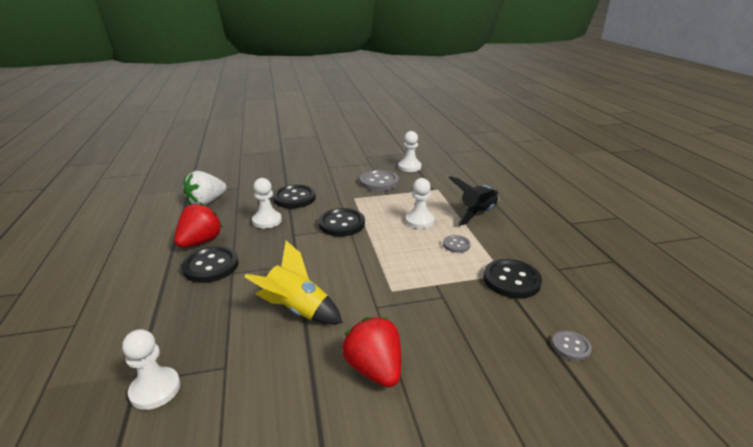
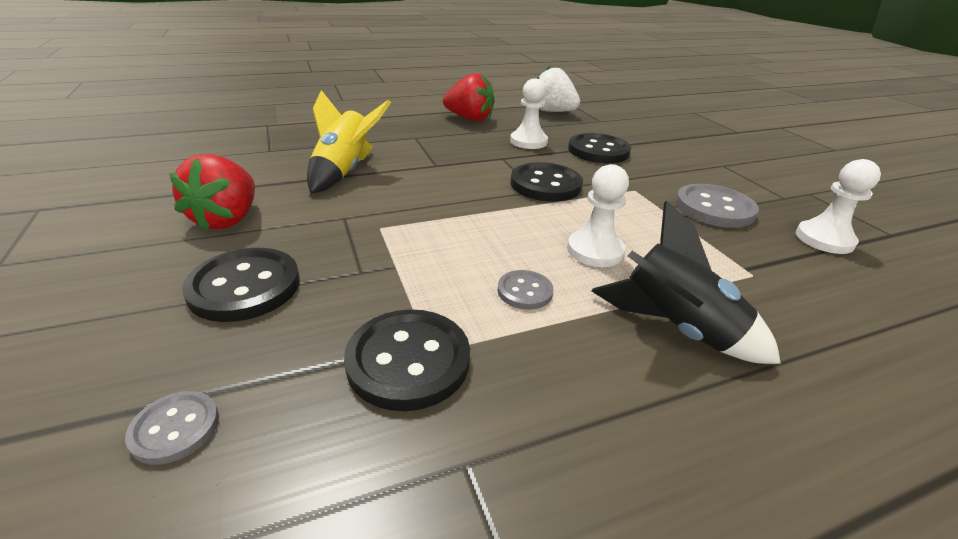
camera: 80 degrees right, 5 degrees up
white pawn [122,329,180,410] -> none
black button [181,246,239,283] -> black button moved to [182,248,300,322]
red strawberry [342,317,401,387] -> red strawberry turned 135 degrees clockwise [169,154,255,231]

